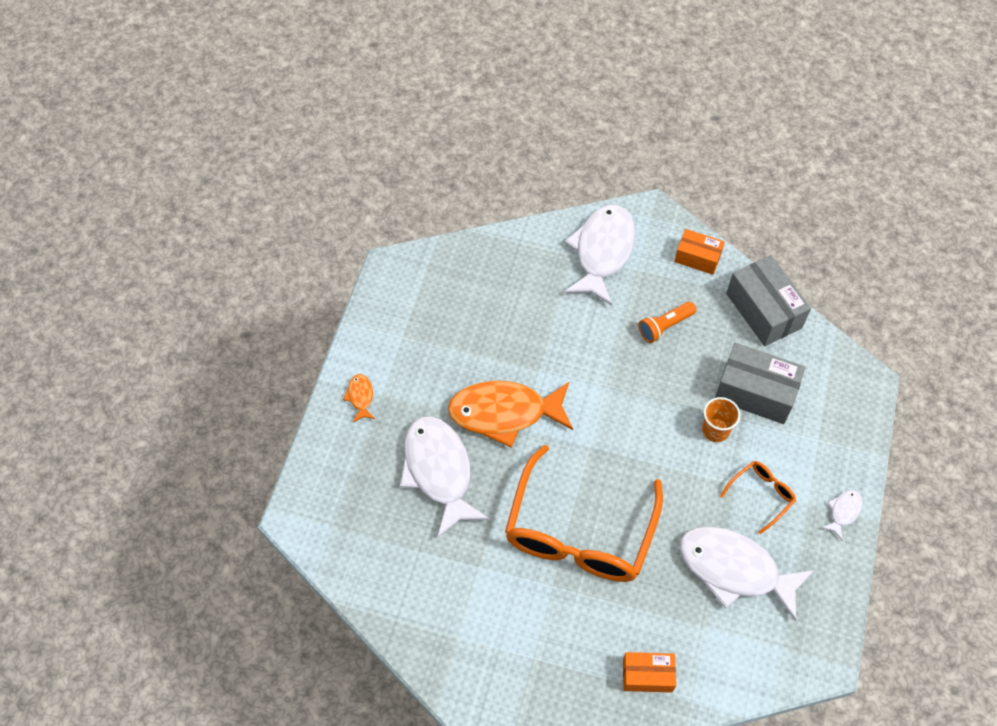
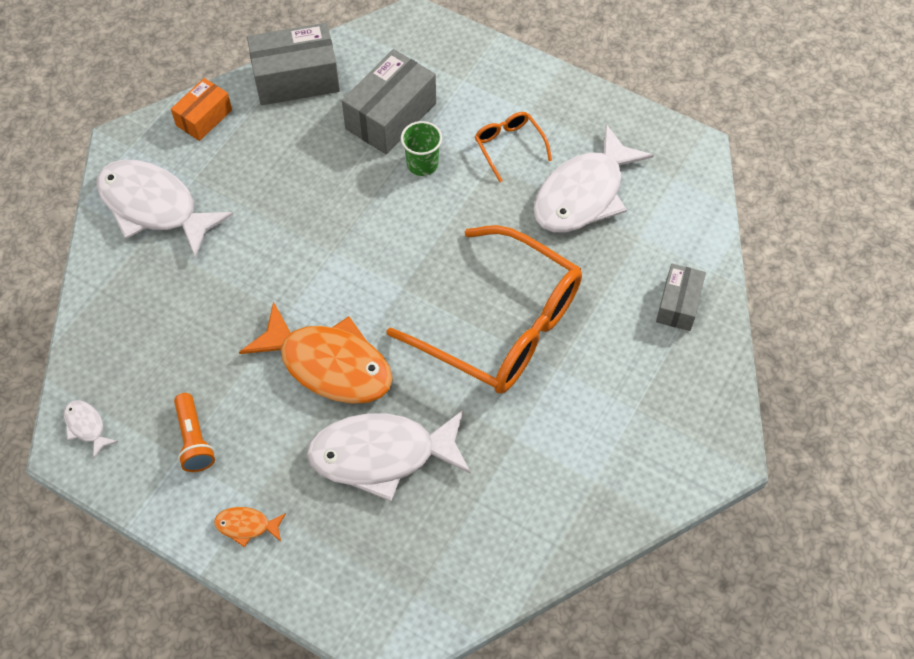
camera: 75 degrees left, 0 degrees up
orange fish [447,381,573,448] -> orange fish turned 75 degrees counterclockwise [239,302,393,404]
orange box [623,652,676,693] -> grey box [656,264,706,331]
orange flashlight [638,302,696,343] -> orange flashlight moved to [174,393,215,472]
orange cup [702,397,741,442] -> green cup [401,121,442,176]
white fish [821,490,863,540] -> white fish moved to [64,400,118,459]

